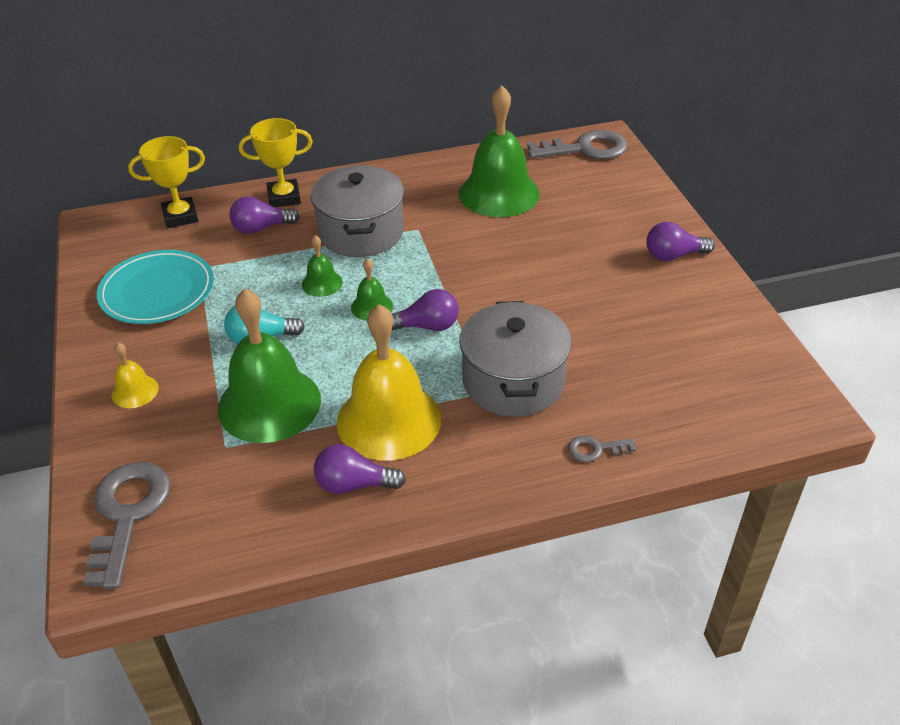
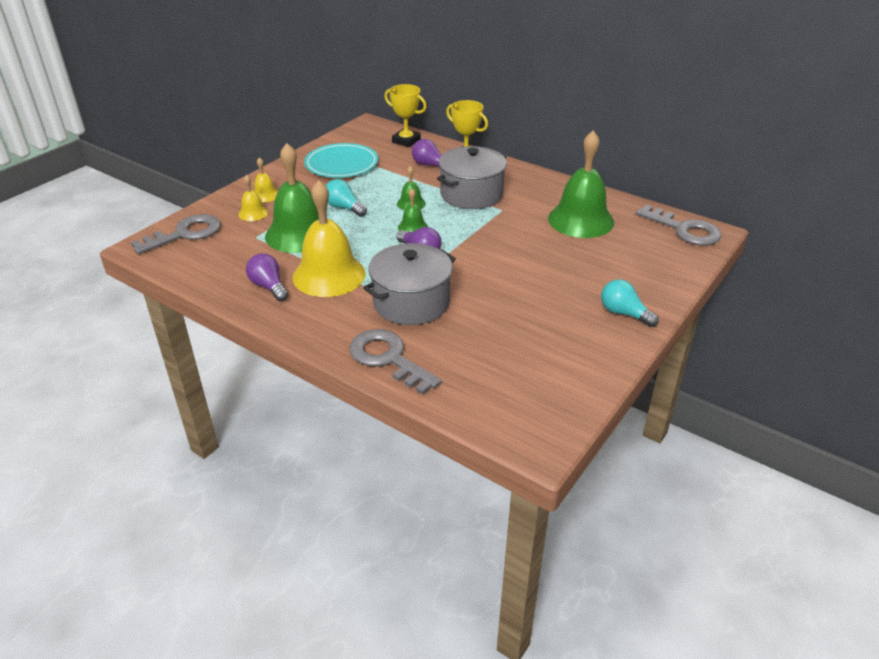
camera: 50 degrees right, 5 degrees down
grey key [568,435,636,462] -> grey key [349,329,441,395], size x2.10
purple light bulb [646,222,715,261] -> turquoise light bulb [601,280,659,327]
none -> yellow bell [238,175,268,221]

